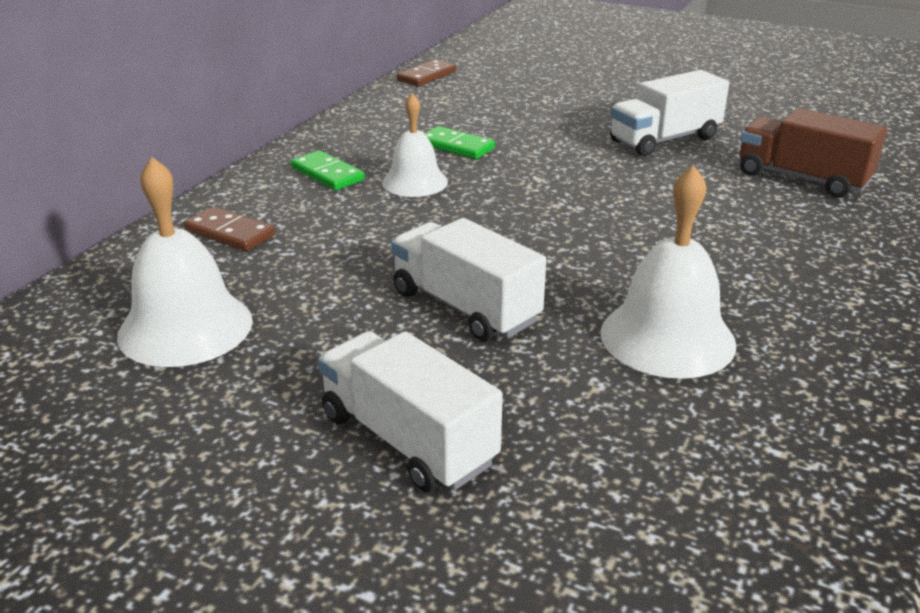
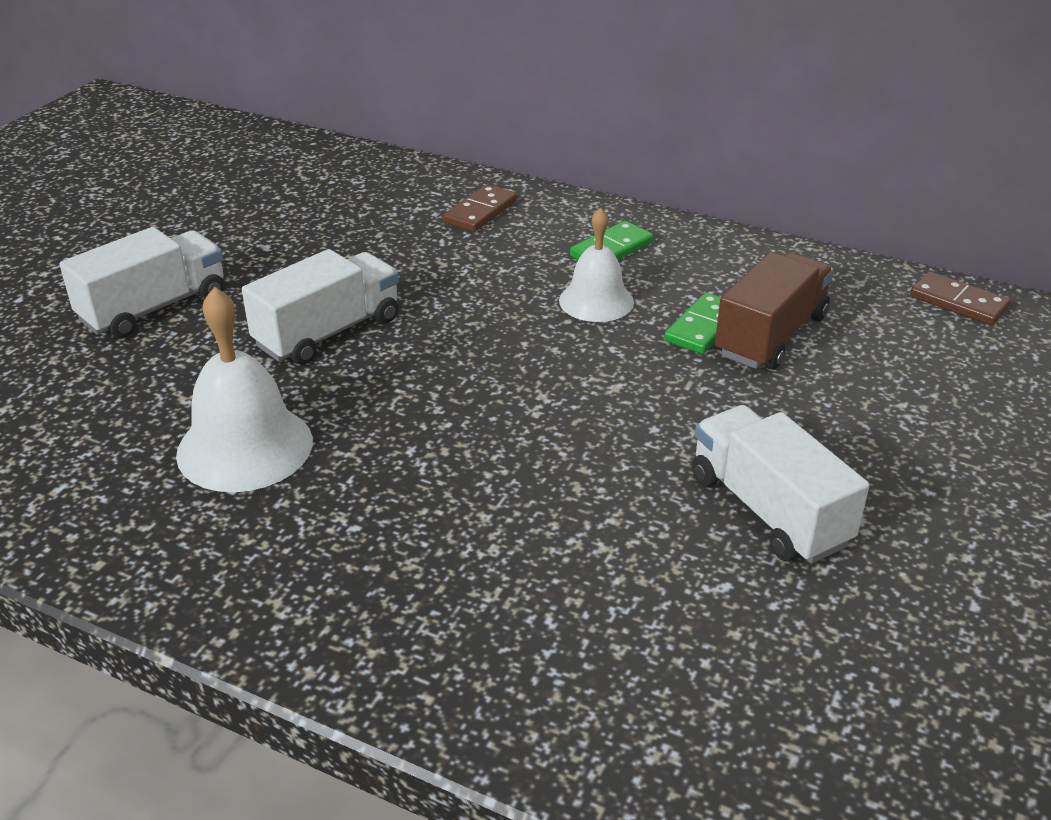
camera: 90 degrees right, 5 degrees up
white bell [117,157,253,367] -> none
brown truck [740,108,887,198] -> brown truck moved to [715,252,834,370]

